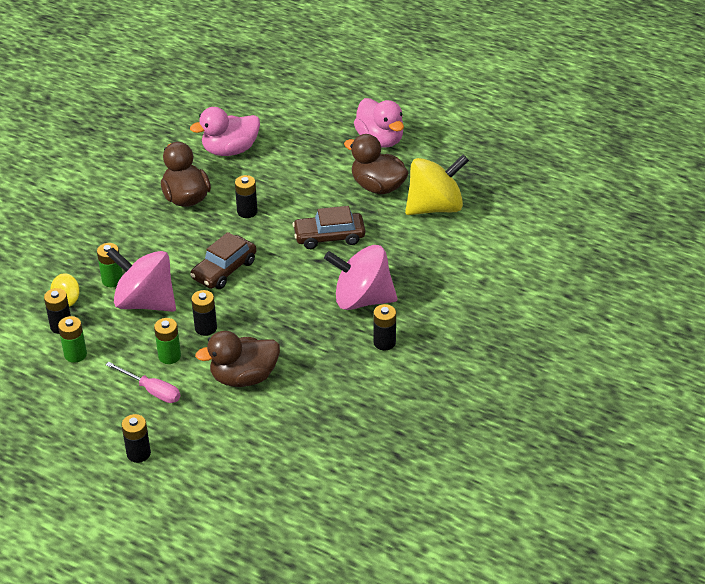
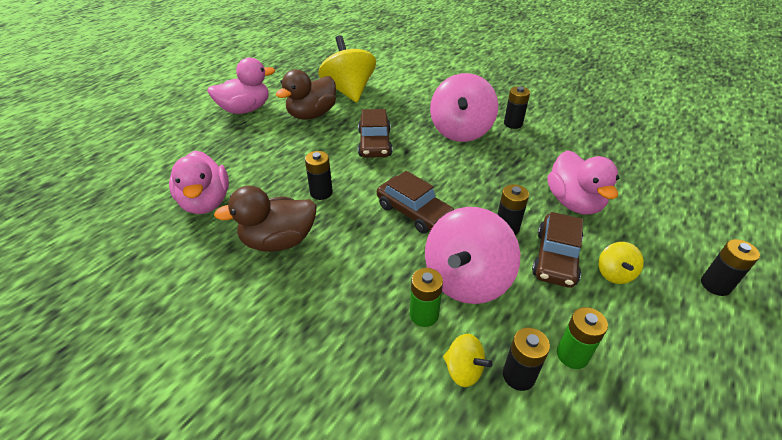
camera: 85 degrees left, 0 degrees up
pink screwdriver [106,362,181,403] -> yellow spinning top [599,242,644,284]
green battery [154,318,181,364] -> brown car [532,212,583,288]
brown duck [195,331,280,387] -> pink duck [548,150,619,215]

